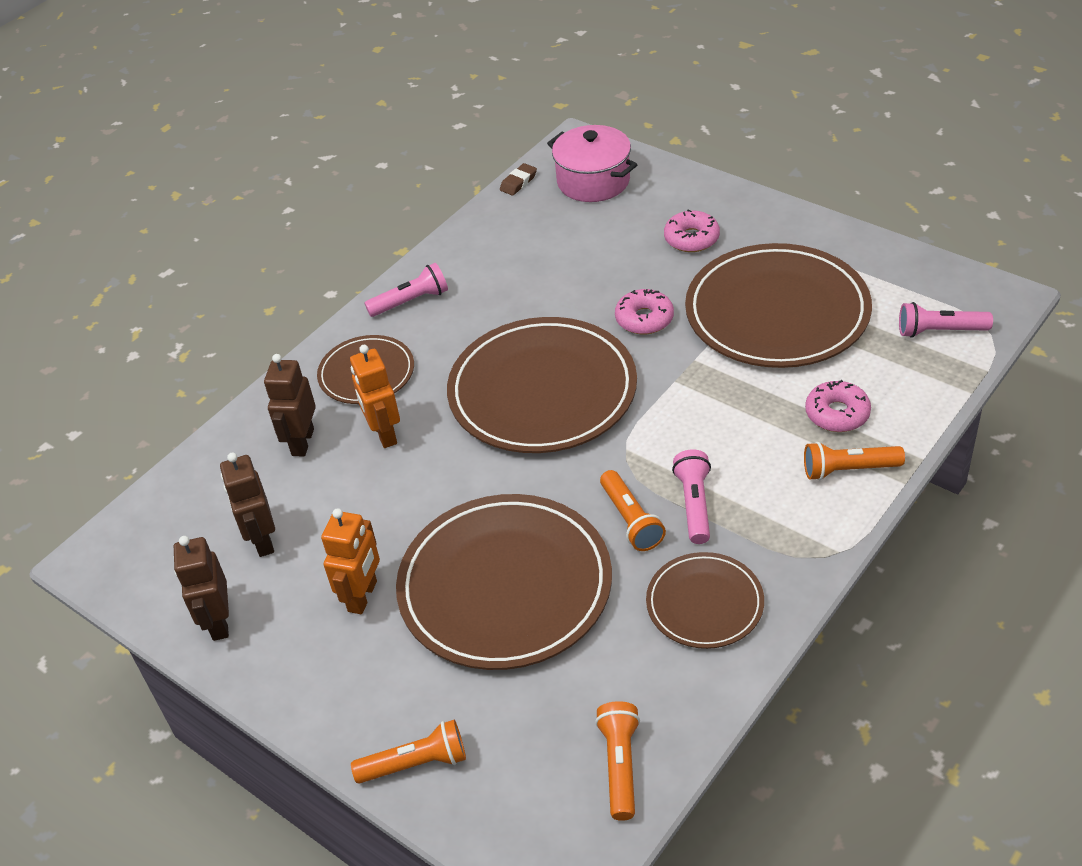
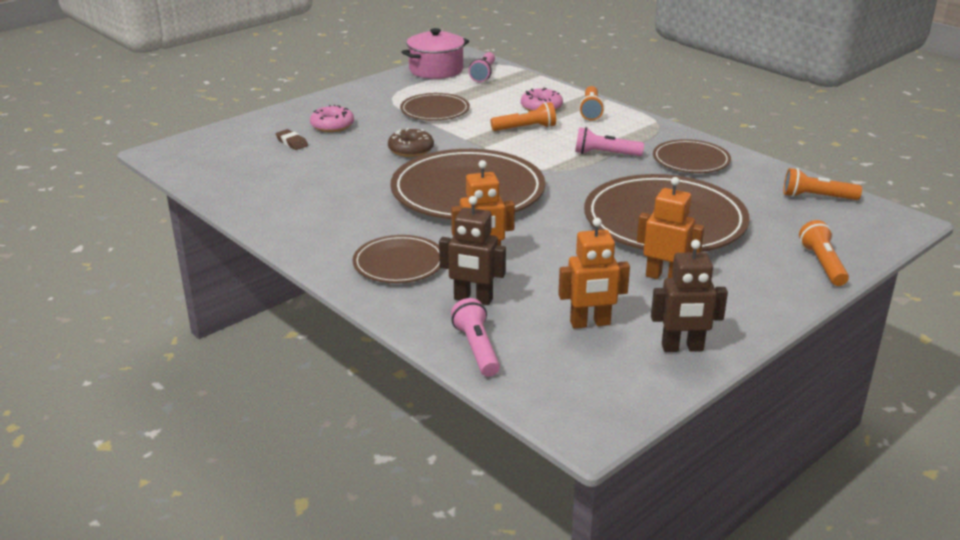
camera: 85 degrees left, 15 degrees down
brown robot [220,453,275,557] -> orange robot [558,218,630,329]
pink flashlight [365,263,448,317] -> pink flashlight moved to [451,298,500,377]
brown eraser [500,163,537,196] -> brown eraser moved to [276,129,308,150]
pink pot [547,125,637,202] -> pink pot moved to [401,28,469,79]
orange flashlight [600,470,666,551] -> orange flashlight moved to [491,102,556,131]
pink donut [615,289,674,335] -> brown donut [388,128,434,157]
brown plate [685,243,872,368] -> brown plate [400,93,470,121], size x0.53

